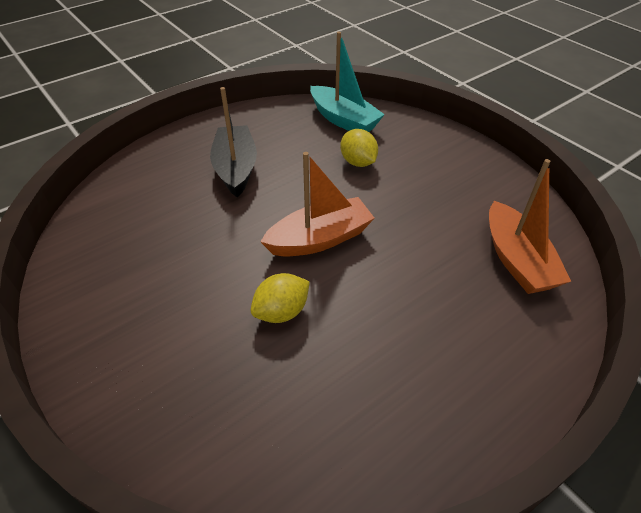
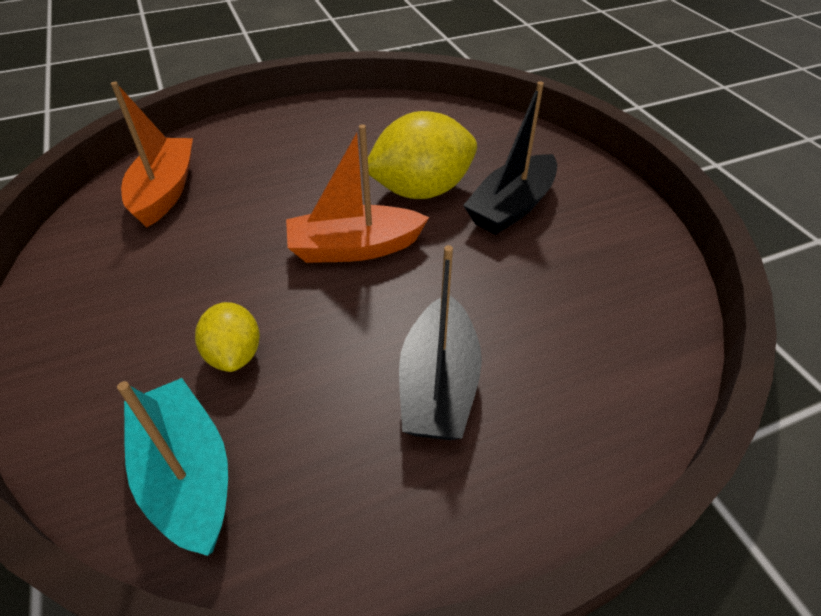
camera: 165 degrees left, 0 degrees up
yellow lemon [251,273,310,323] -> yellow lemon [368,111,477,199], size x1.78
none -> black boat [463,81,557,235]

